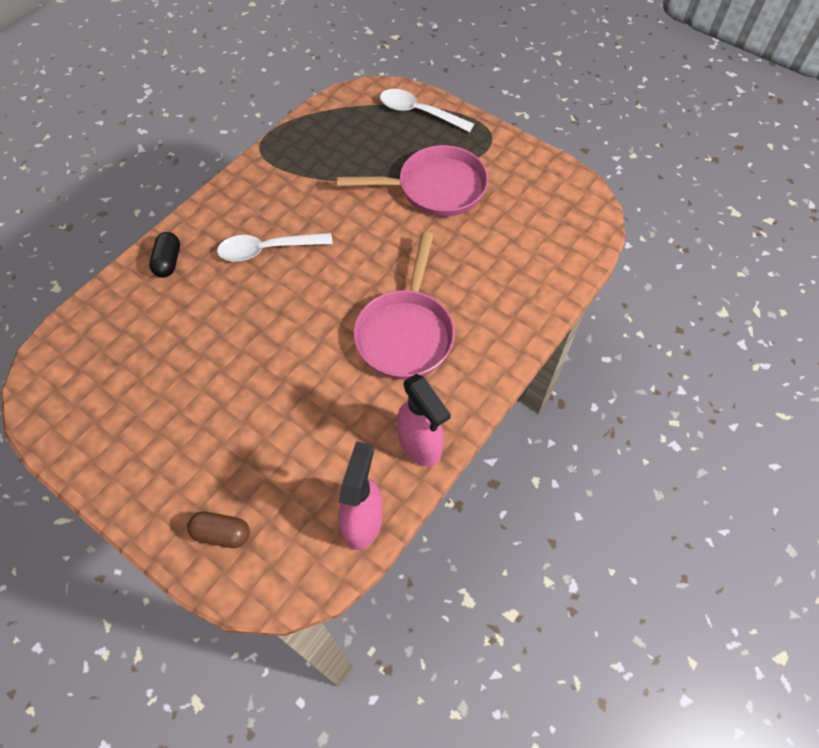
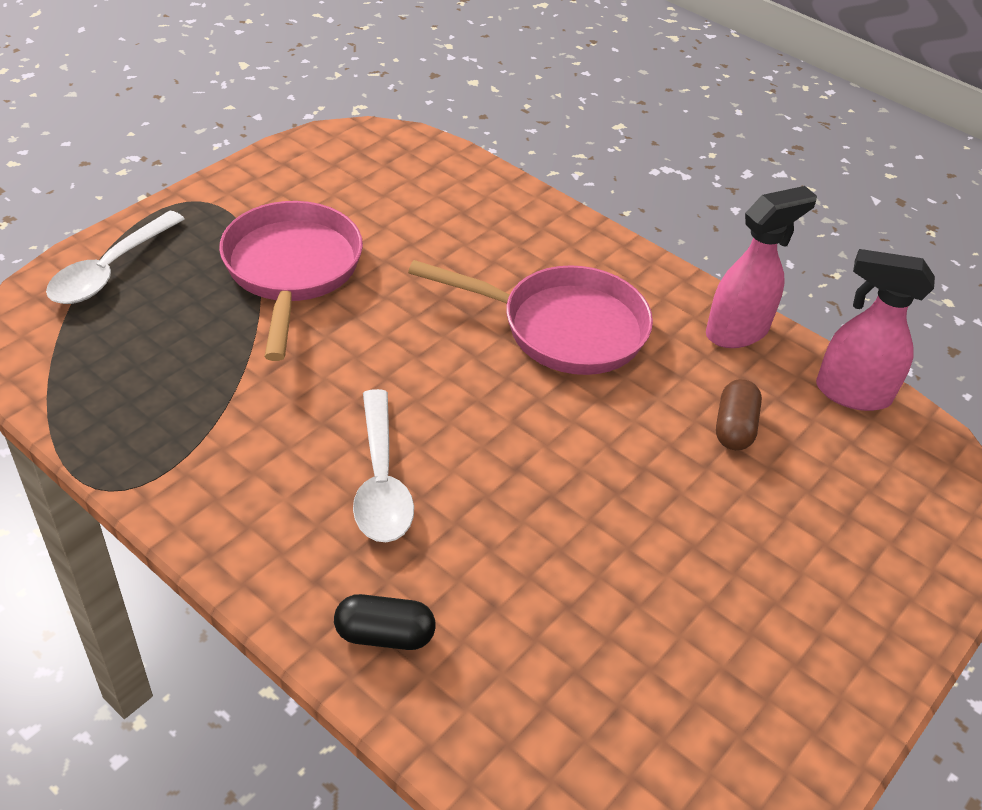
camera: 90 degrees left, 15 degrees down
brown capsule [187,511,250,548] -> brown capsule moved to [716,379,762,450]

